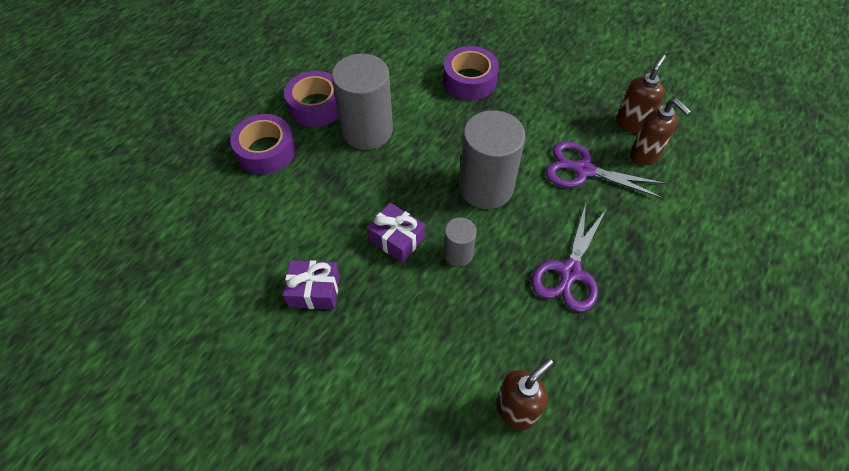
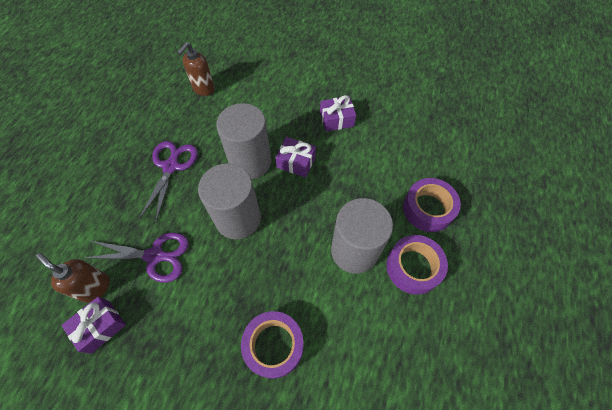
camera: 165 degrees right, 5 degrees up
grey cylinder [444,218,477,267] -> grey cylinder [216,103,271,179], size x1.97
brown soap dispenser [616,54,666,133] -> purple gift [61,297,126,354]

